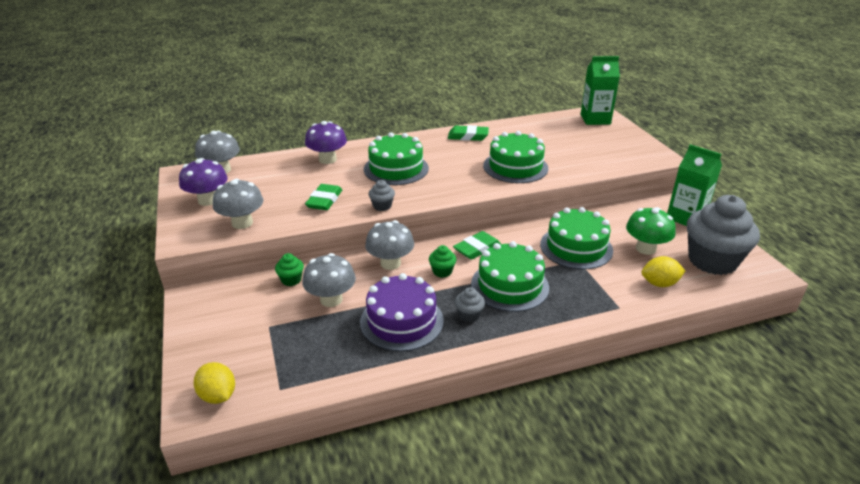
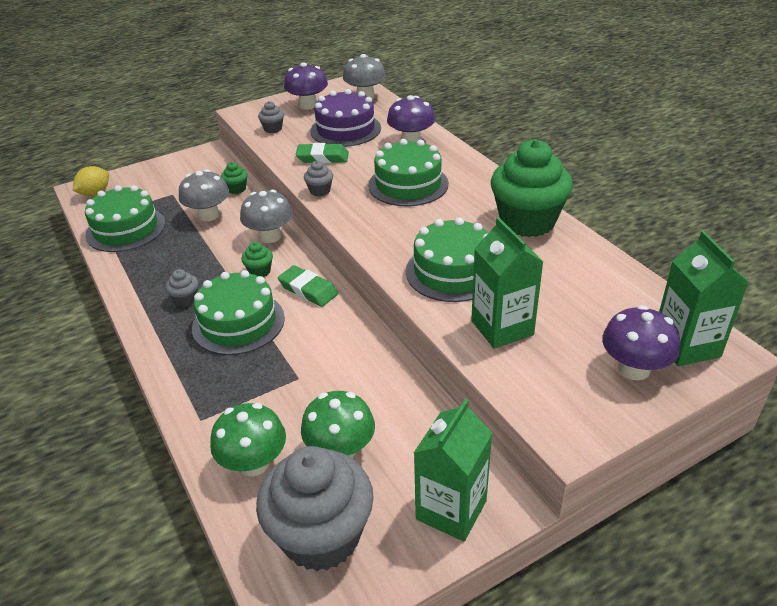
camera: 80 degrees right, 5 degrees up
grey mushroom [213,179,264,229] -> grey cupcake [258,101,284,133]
purple cake [360,273,444,351] -> purple cake moved to [310,89,381,147]
green eraser [448,125,489,141] -> green cupcake [491,139,573,237]
green cake [540,207,613,269] -> green cake moved to [85,185,165,252]
yellow lemon [641,256,685,287] -> green mushroom [210,403,286,476]
none -> green carton [471,217,543,349]
none -> purple mushroom [602,305,680,380]

